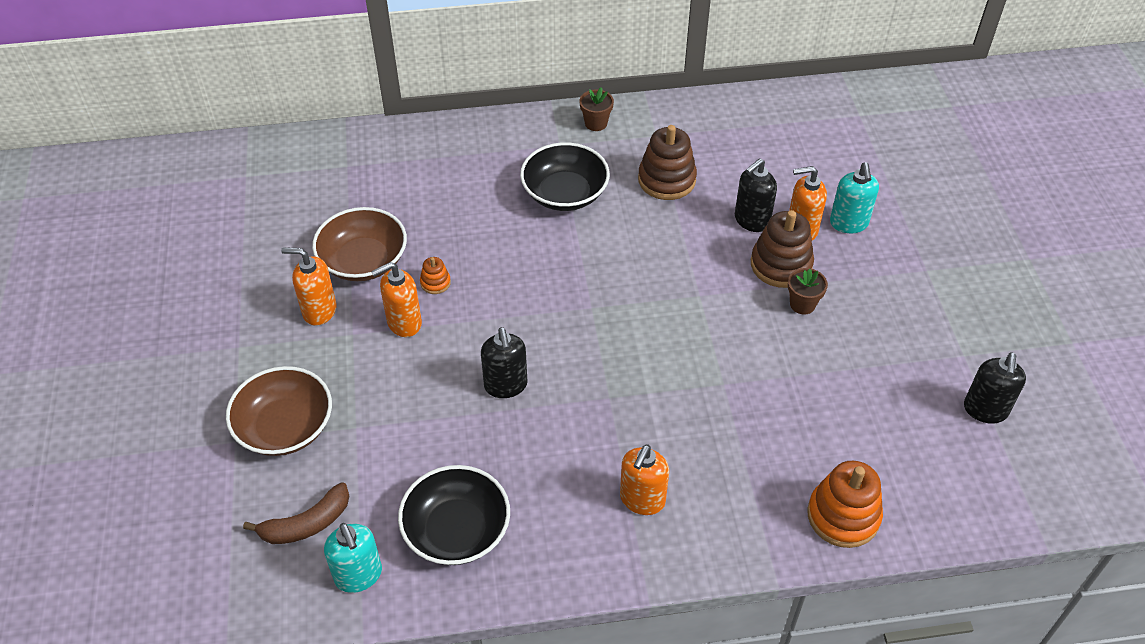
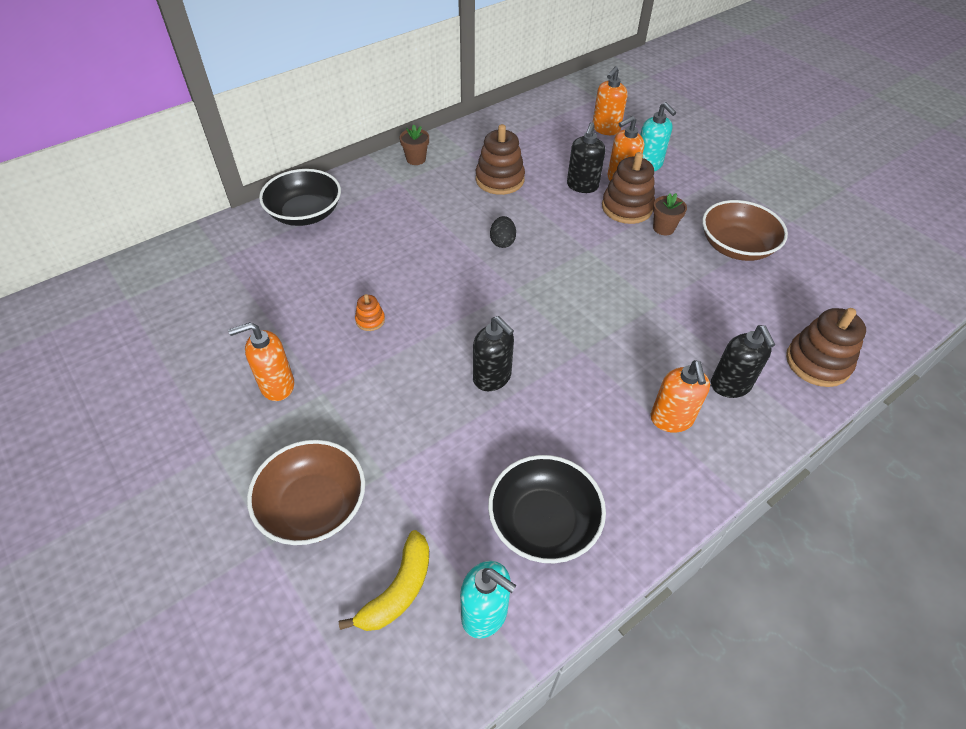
camera: 30 degrees left, 0 degrees up
brown banana [243,482,349,544] -> yellow banana [339,530,429,631]
brown bowl [312,207,407,281] -> brown bowl moved to [702,200,788,261]
orange soap dispenser [371,262,422,337] -> orange soap dispenser moved to [593,67,627,135]
black bowl [520,142,610,211] -> black bowl moved to [259,169,341,226]
orange stacking toy [807,461,883,548] -> brown stacking toy [786,308,866,387]
black soap dispenser [964,352,1026,424] -> black soap dispenser moved to [711,325,775,398]
none -> black egg [490,216,516,248]

